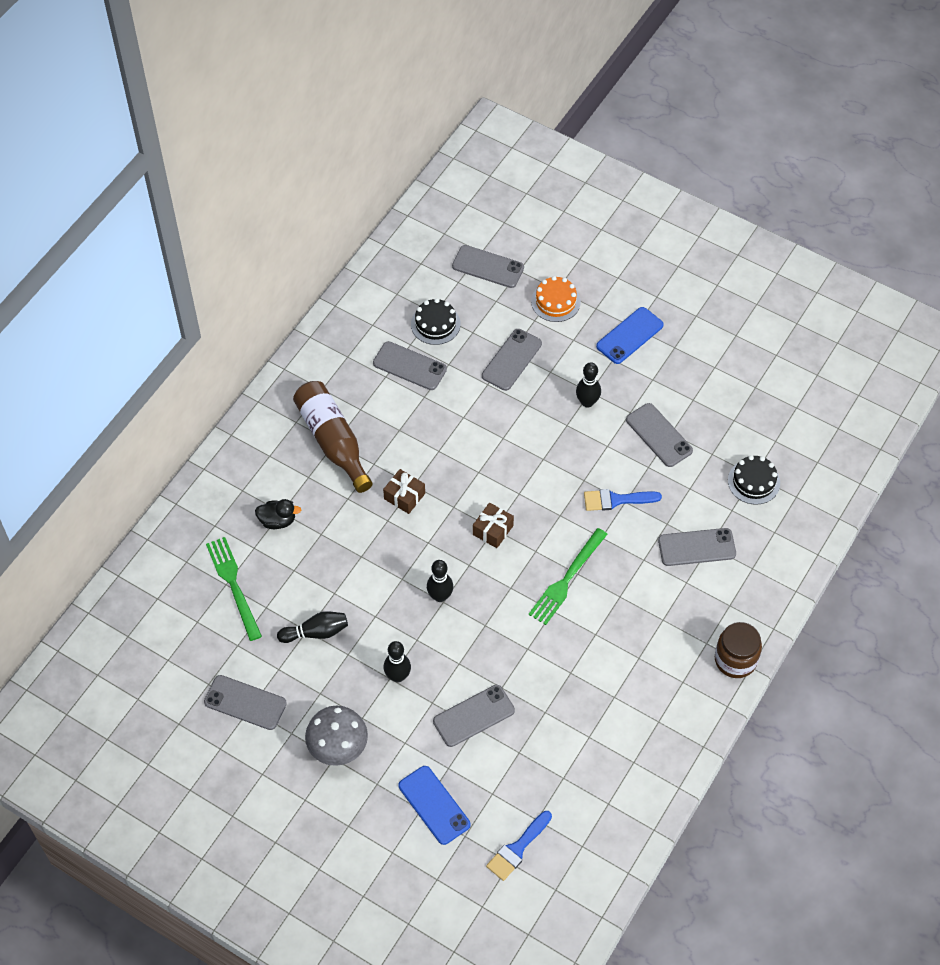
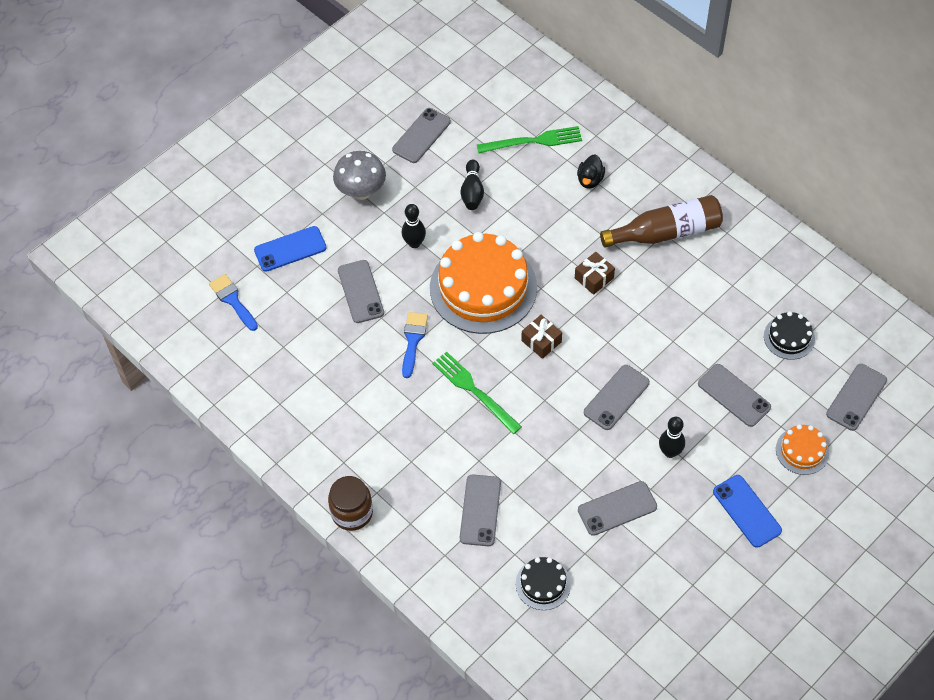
camera: 105 degrees right, 0 degrees up
grey phone [373,341,447,390] -> grey phone moved to [584,365,650,430]
black bowling pin [427,560,453,602] -> orange cake [430,232,537,334]
blue brush [584,489,662,511] -> blue brush moved to [402,312,428,378]

